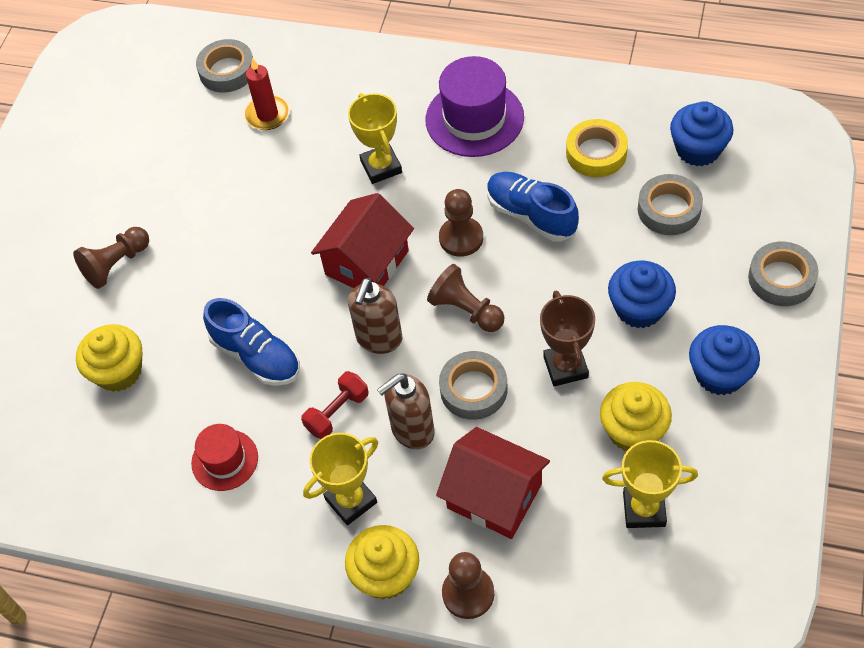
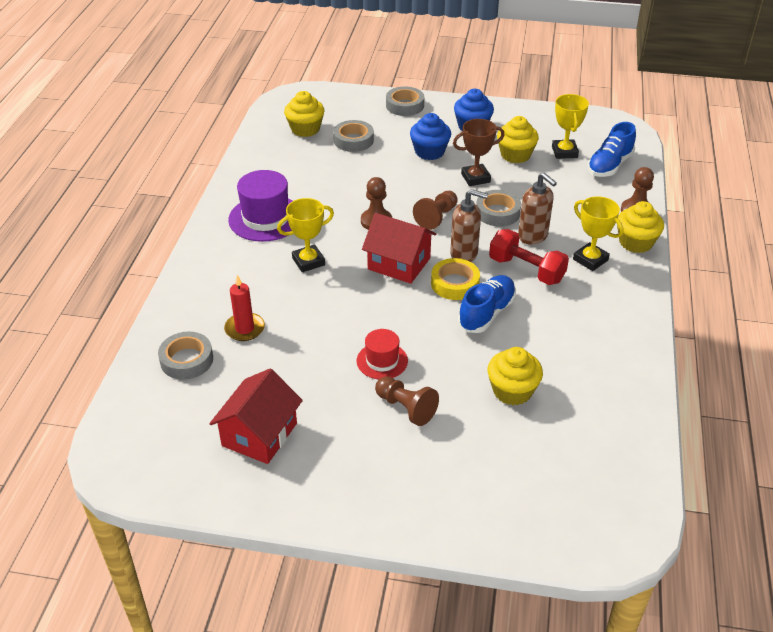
camera: 100 degrees left, 15 degrees down
red hat [191,424,258,491] -> red hat moved to [357,329,408,379]
red dumbbell [301,371,369,439] -> red dumbbell [489,229,569,285], size x1.53
red house [436,427,550,539] -> red house moved to [209,369,303,464]
blue shoe [487,172,579,242] -> blue shoe moved to [587,122,636,177]
yellow tape [566,119,628,177] -> yellow tape moved to [431,258,480,300]
blue cupcake [670,101,734,166] -> yellow cupcake [284,91,324,137]

